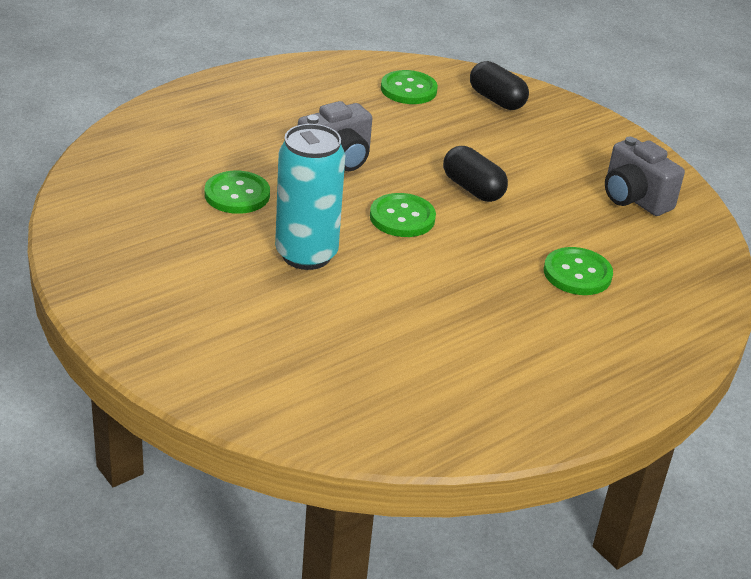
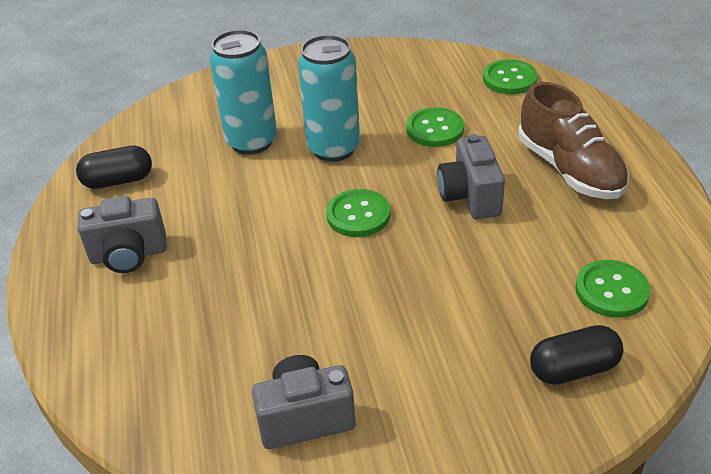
camera: 120 degrees right, 5 degrees up
black capsule [443,146,508,202] -> black capsule moved to [76,146,152,189]
green button [544,247,613,295] -> green button moved to [483,59,538,94]
none -> grey camera [78,196,167,273]
none -> turquoise can [210,30,277,155]
none -> brown shoe [518,82,629,199]

